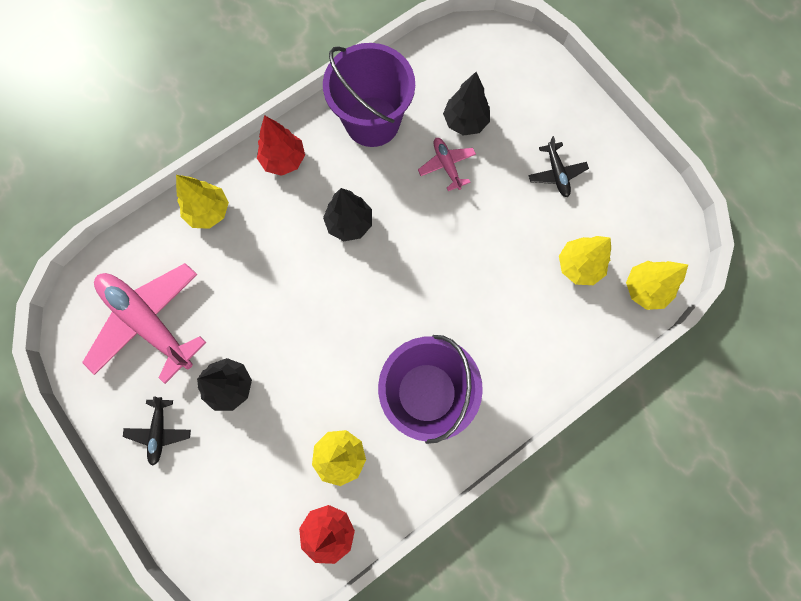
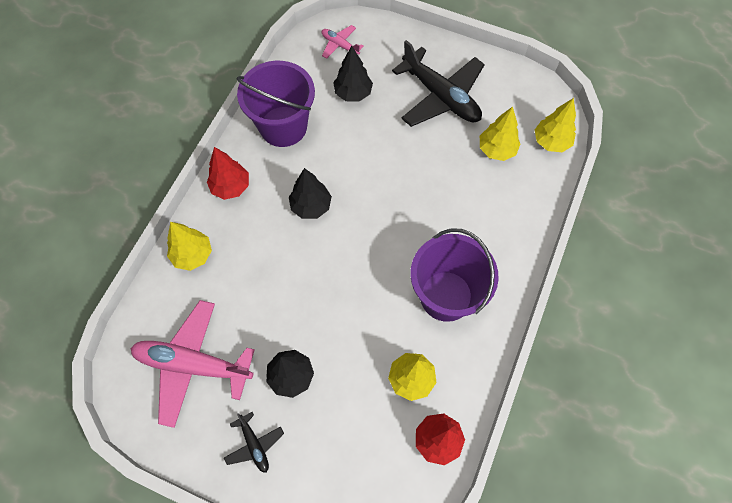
camera: 30 degrees left, 10 degrees down
pink plane [418,138,476,191] -> pink plane moved to [322,25,364,59]
black plane [528,136,589,197] -> black plane [392,40,485,127], size x2.12

